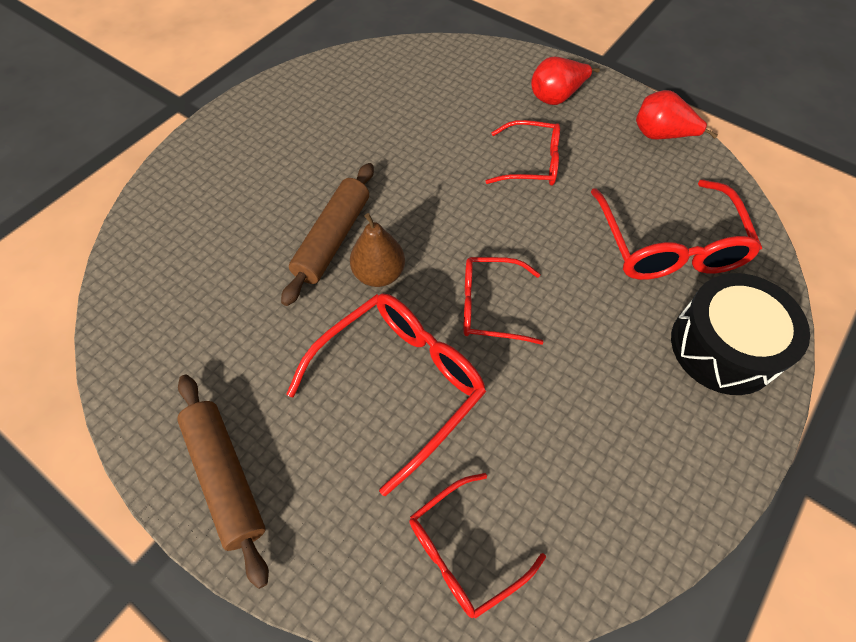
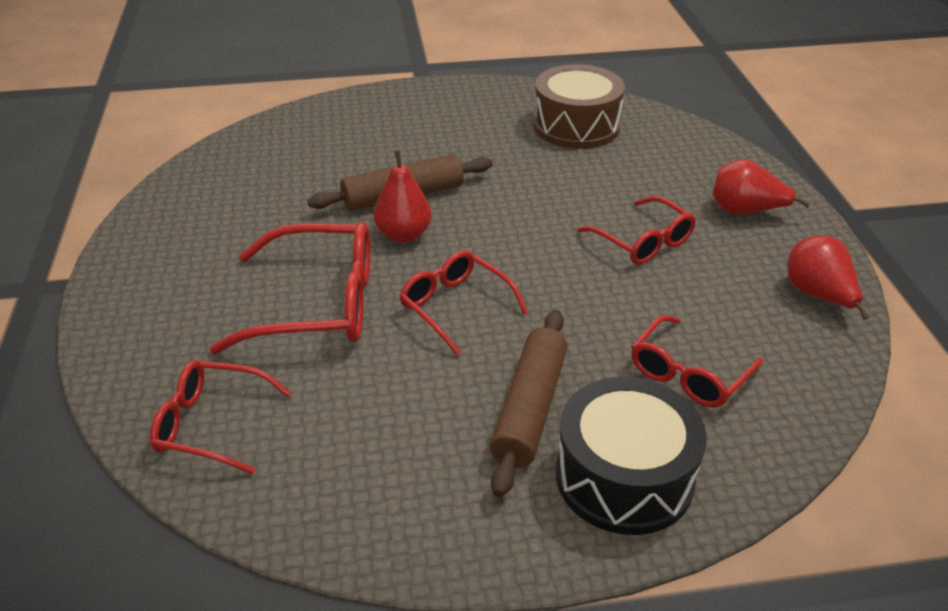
camera: 45 degrees right, 20 degrees down
brown rolling pin [177,375,269,589] -> brown rolling pin moved to [490,310,567,497]
brown pear [350,213,405,287] -> red pear [374,150,432,243]
red glasses [591,180,762,280] -> red glasses [631,315,763,408], size x0.62
none -> brown drum [534,64,625,149]

